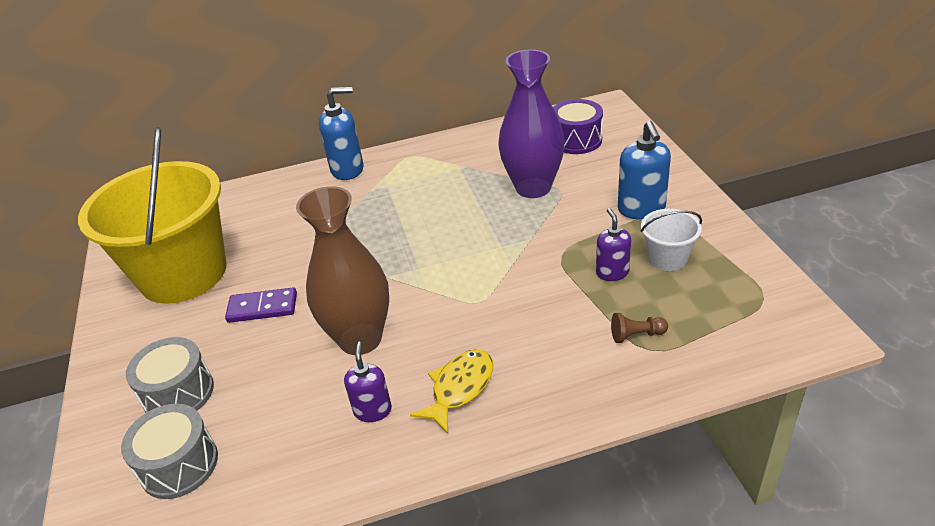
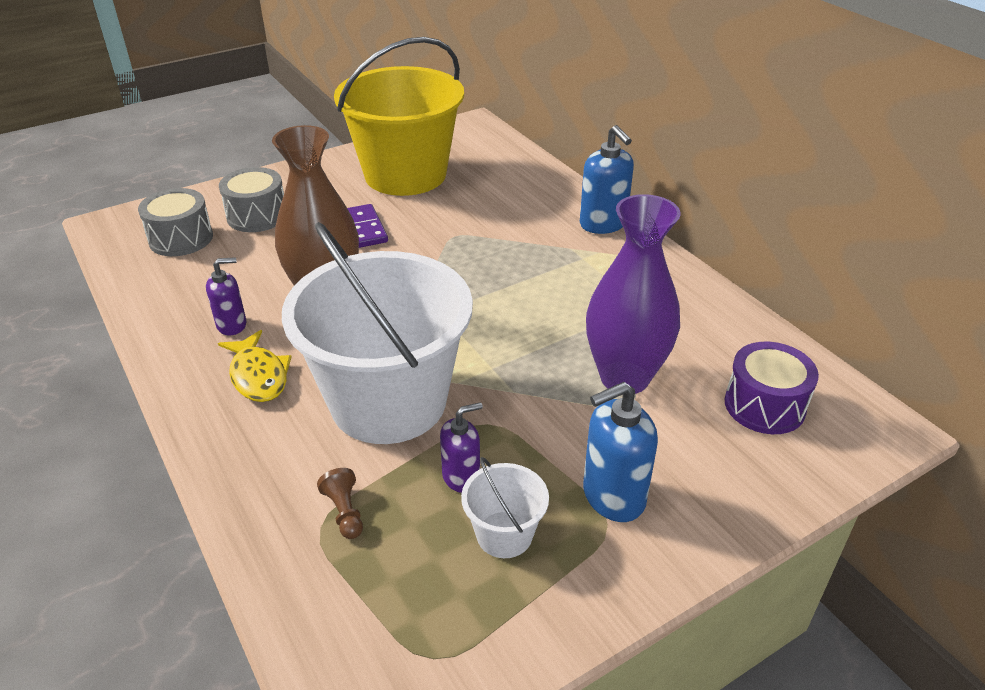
camera: 70 degrees right, 0 degrees up
yellow fish [410,349,493,434] -> yellow fish turned 45 degrees clockwise [218,330,292,402]
none -> white bucket [282,222,473,444]

